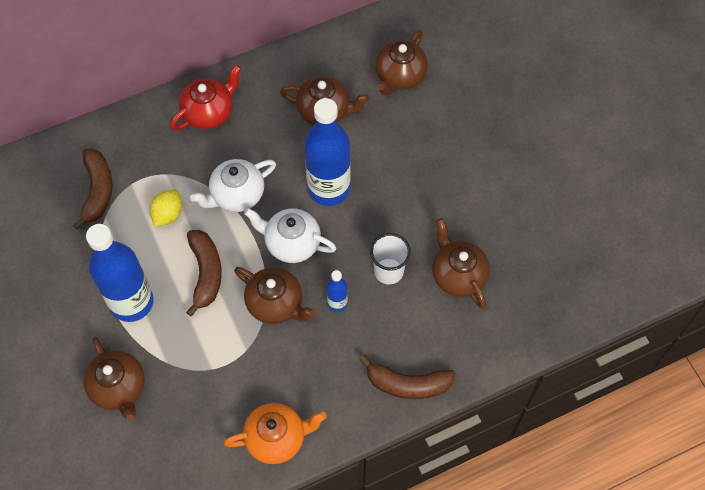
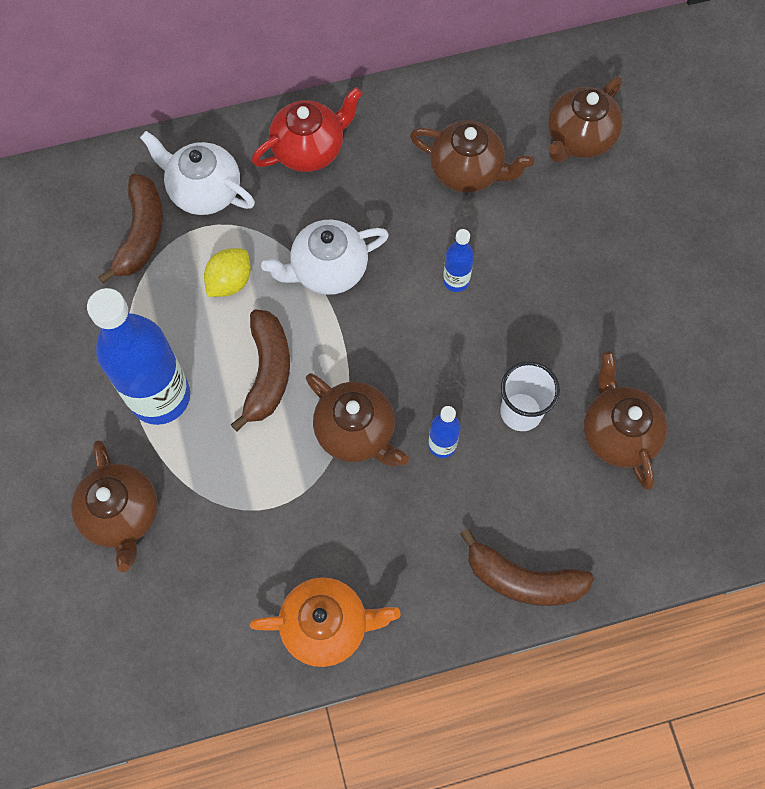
camera: 10 degrees right, 5 degrees up
white teapot [244,208,336,263] -> white teapot moved to [140,131,255,215]
blue bottle [304,98,351,206] -> blue bottle [443,229,474,292], size x0.45

